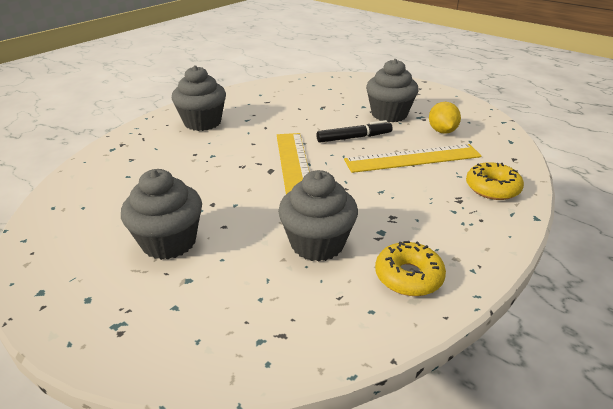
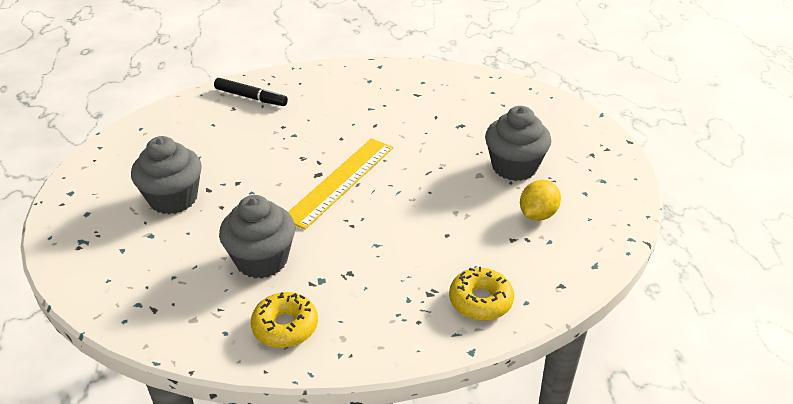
camera: 40 degrees right, 5 degrees up
grey cupcake [172,65,226,131] -> none
black marker [317,120,393,143] -> black marker moved to [214,78,288,106]
yellow ruler [344,144,482,173] -> none

